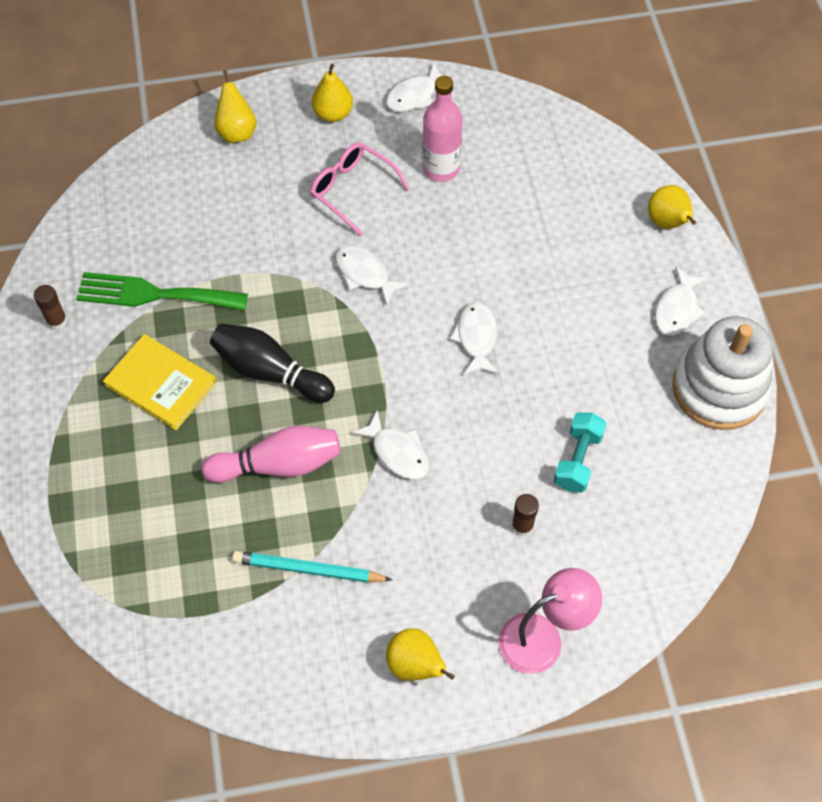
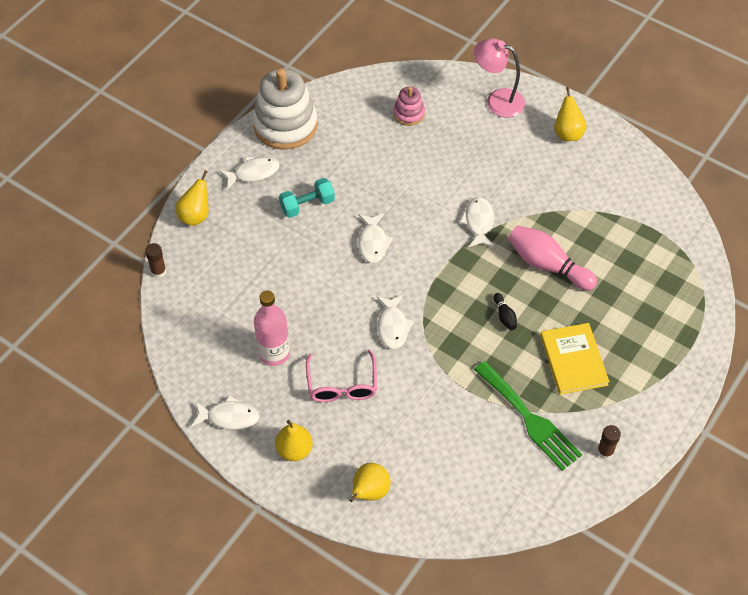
camera: 135 degrees left, 5 degrees down
black bowling pin [210,323,335,403] -> black bowling pin [493,293,517,330], size x0.46
turquoise pencil [232,551,392,583] -> none
white fish [450,302,499,375] -> white fish turned 45 degrees counterclockwise [358,213,393,263]
brown glue stick [511,494,539,536] -> brown glue stick moved to [145,243,166,278]
turquoise dumbbell [554,412,607,493] -> turquoise dumbbell moved to [279,178,335,218]
none -> pink stacking toy [393,87,425,126]

